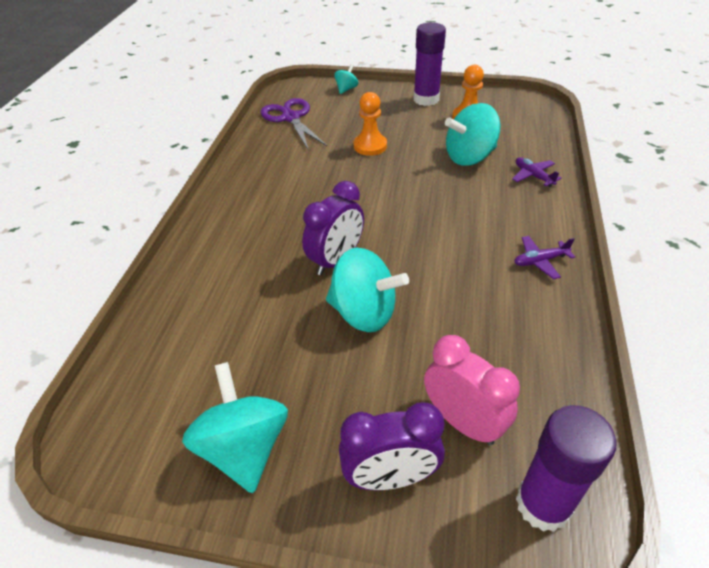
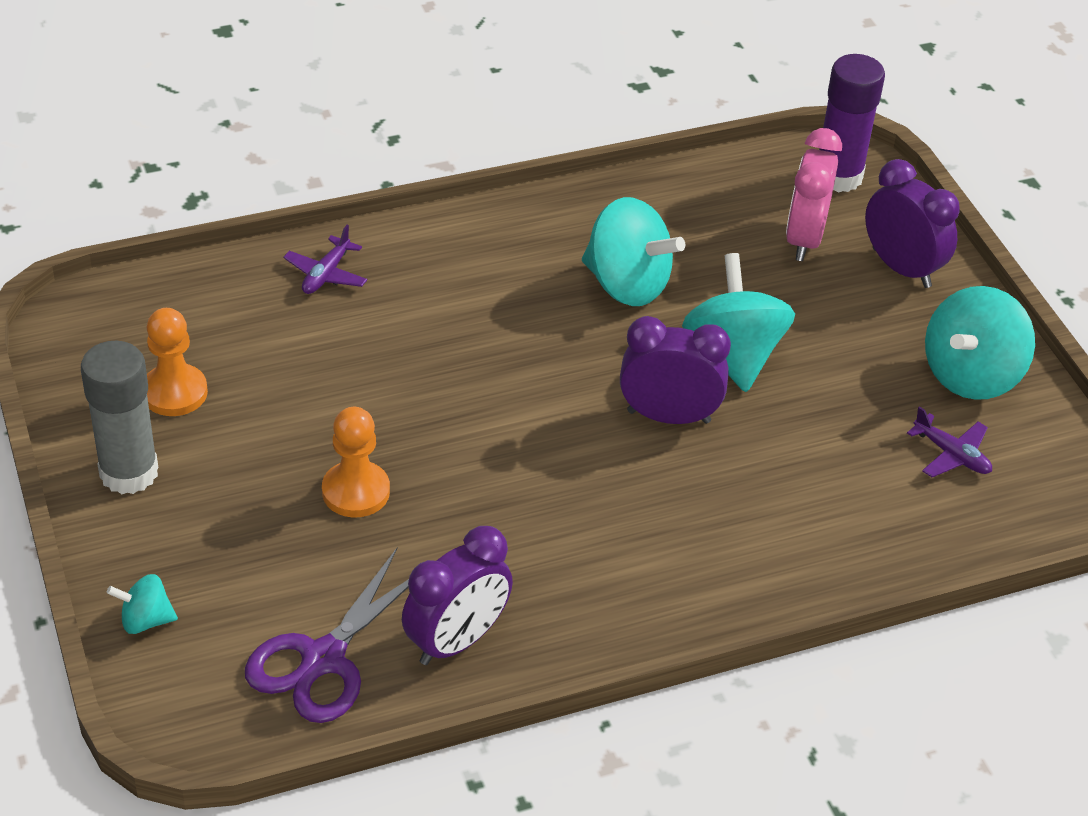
camera: 125 degrees left, 0 degrees up
purple glue stick [414,22,446,106] -> grey glue stick [81,341,158,494]
turquoise spinning top [445,103,500,166] -> turquoise spinning top moved to [582,197,685,306]
purple plane [514,236,575,279] -> purple plane moved to [907,406,992,477]
none -> purple clock [402,526,513,665]

